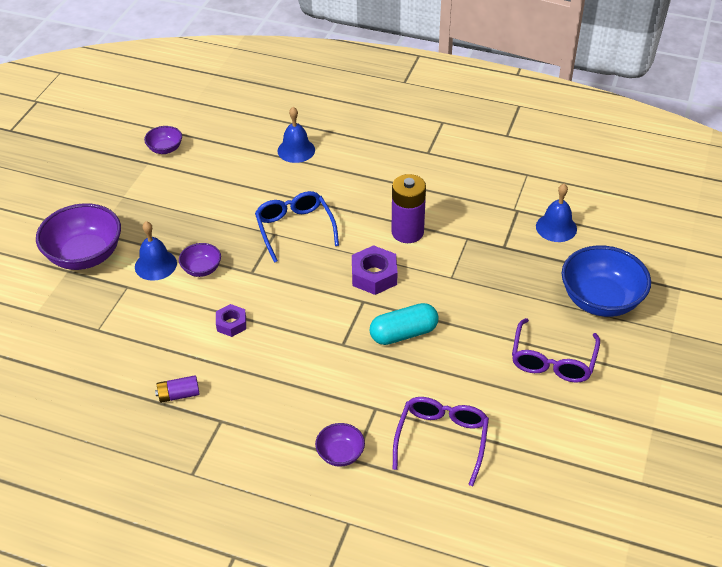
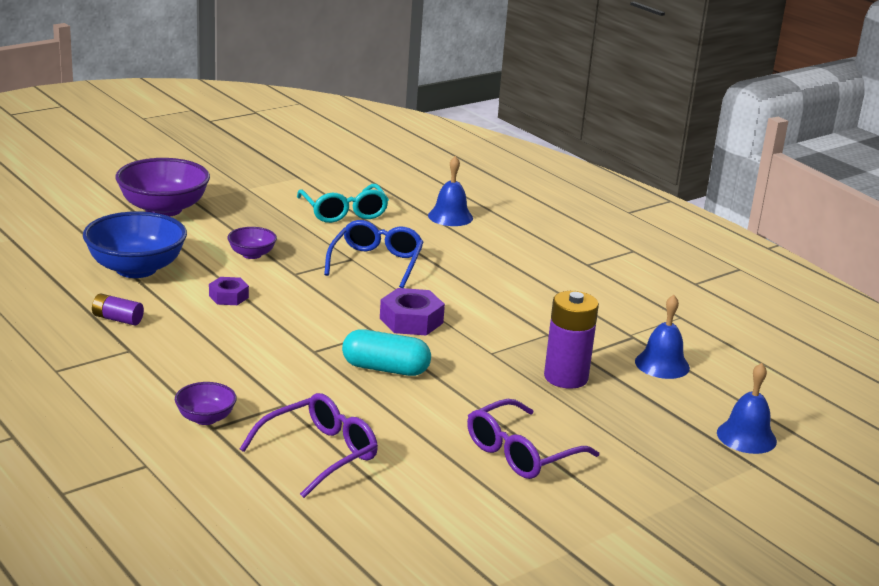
camera: 30 degrees right, 20 degrees down
blue bell [135,221,177,281] -> blue bell moved to [717,363,777,454]
purple bowl [144,126,182,154] -> none
purple battery [391,174,426,243] -> purple battery moved to [544,291,599,389]
blue bowl [561,245,651,317] -> blue bowl moved to [83,211,187,278]
none -> turquoise glasses [297,184,389,223]

